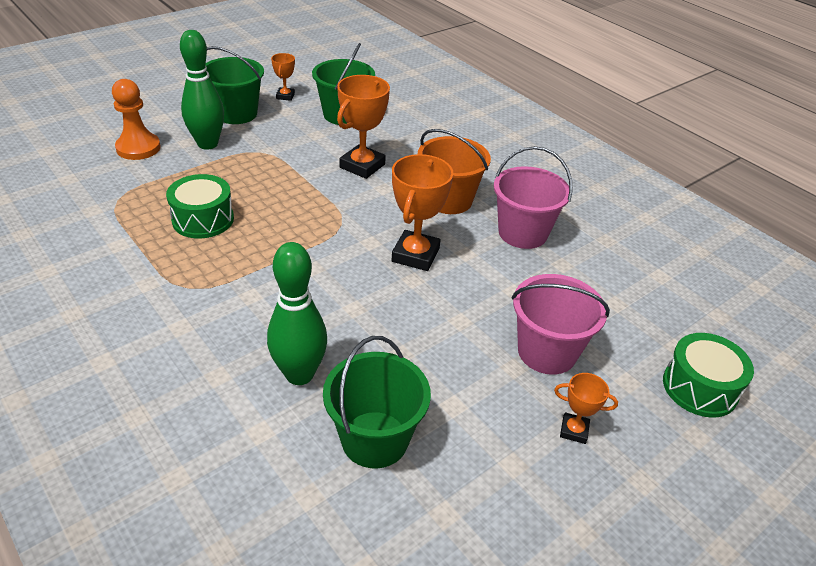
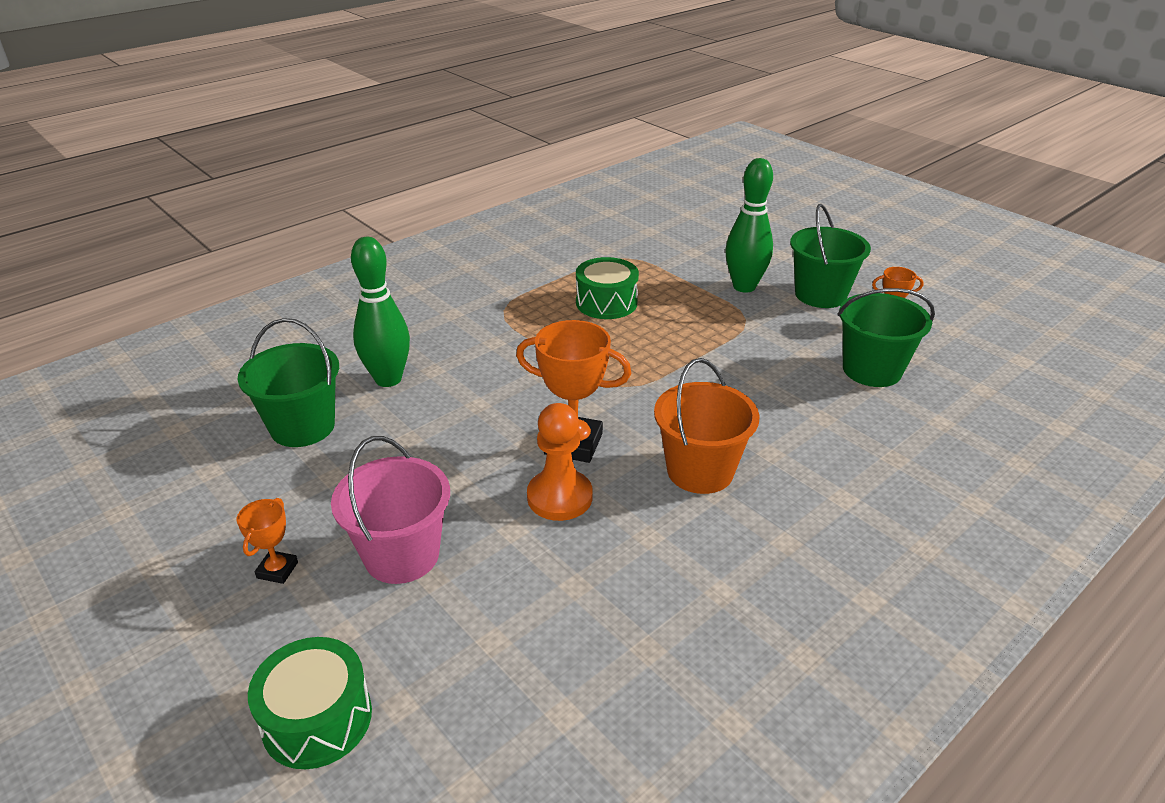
camera: 90 degrees right, 5 degrees down
orange pawn [112,79,161,160] -> orange pawn moved to [527,403,593,521]
orange trophy [337,75,390,179] -> none
pink bucket [494,146,573,249] -> none

